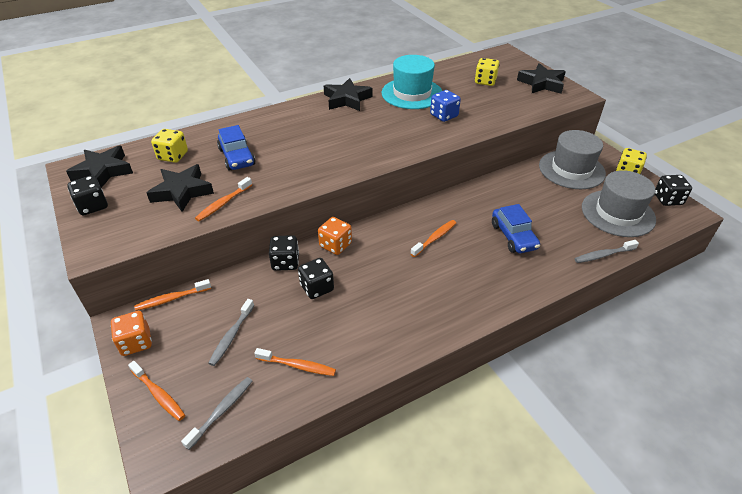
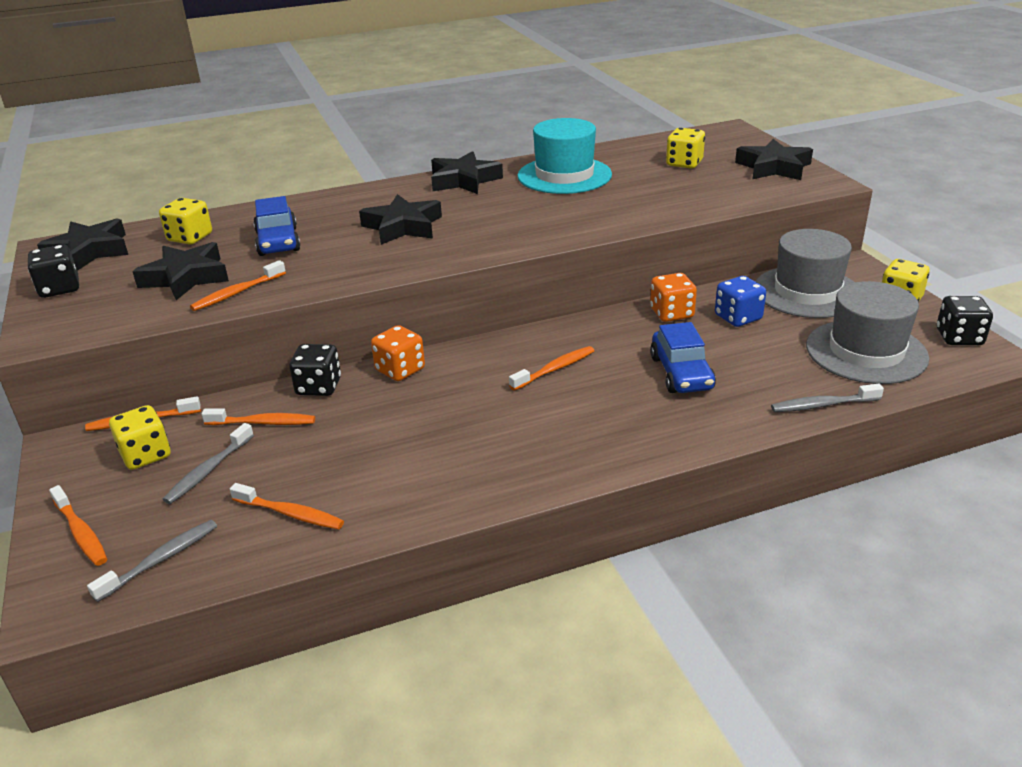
camera: 10 degrees right, 10 degrees down
orange dice [111,311,152,356] -> orange dice moved to [650,273,697,322]
black dice [298,258,334,299] -> none
blue dice [430,90,461,122] -> blue dice moved to [715,276,766,327]
none -> yellow dice [109,405,170,470]
none -> orange toothbrush [202,408,315,425]
none -> black star [359,194,442,245]

